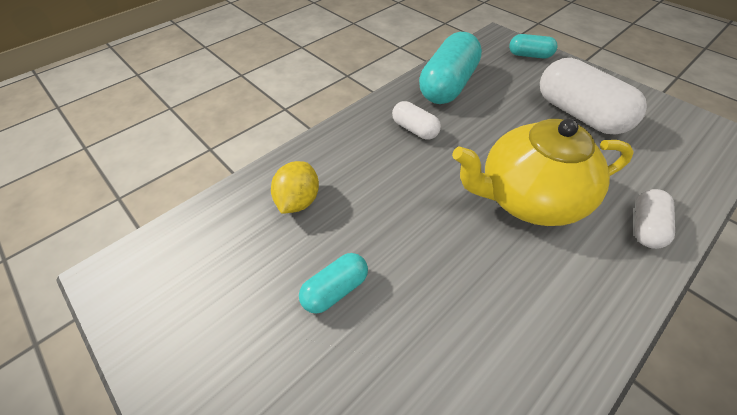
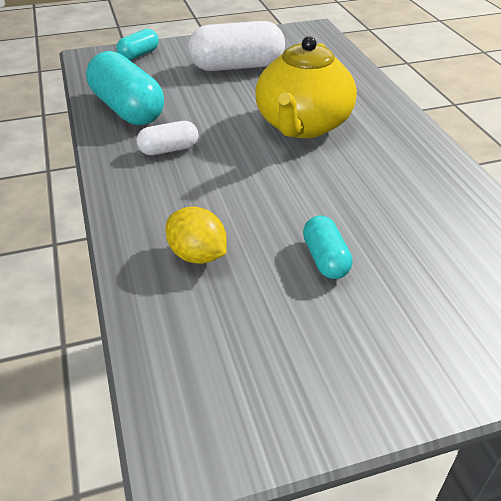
camera: 65 degrees left, 10 degrees down
white capsule [635,189,675,249] -> none

